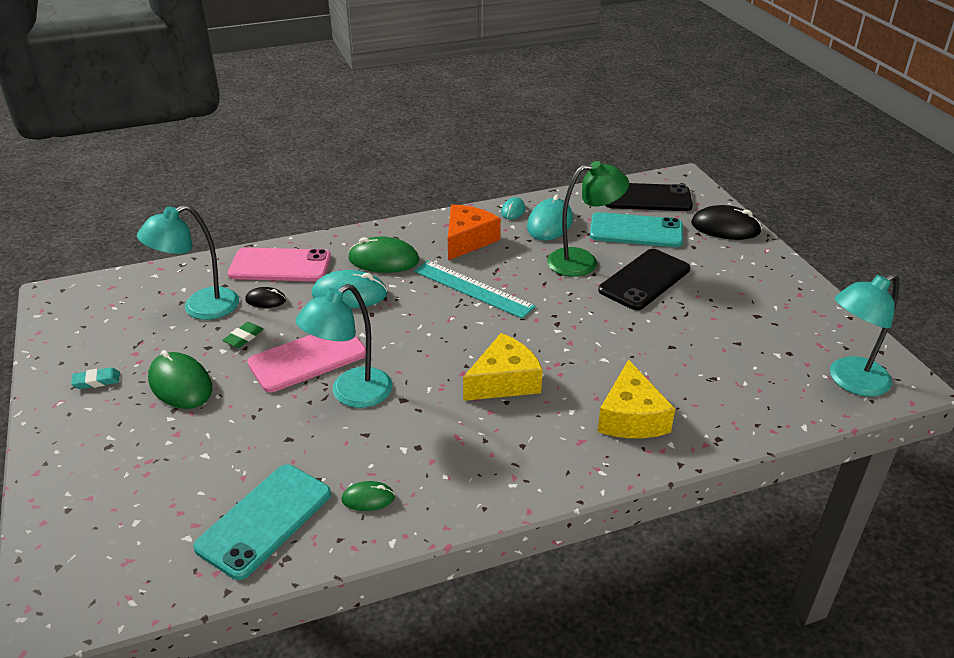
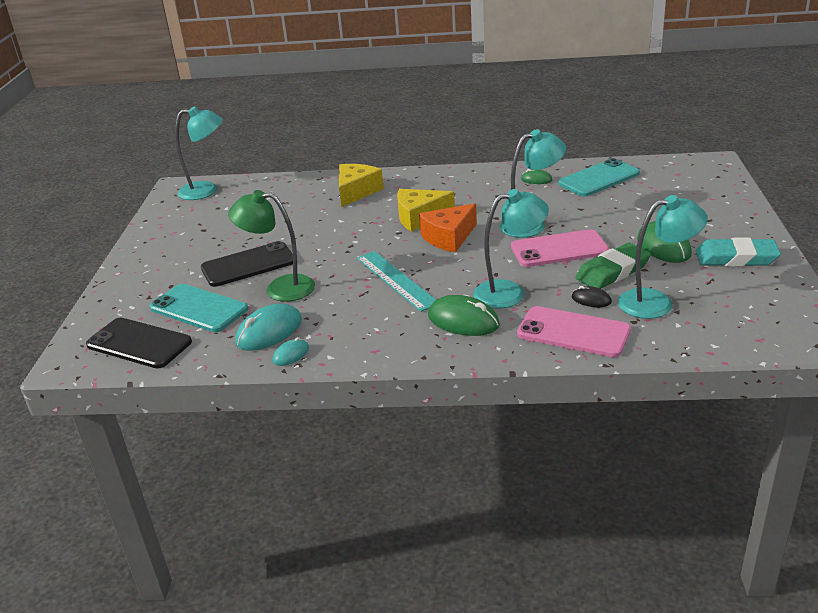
camera: 155 degrees left, 5 degrees down
turquoise eraser [71,367,120,389] -> turquoise eraser [696,238,781,266], size x2.06
green eraser [222,322,264,348] -> green eraser [576,243,651,289], size x2.06
turquoise mouse [312,270,388,308] -> turquoise lamp [473,189,549,309]
orange cheese [448,204,501,260] -> orange cheese moved to [419,203,477,252]
black mouse [691,205,762,240] -> none

